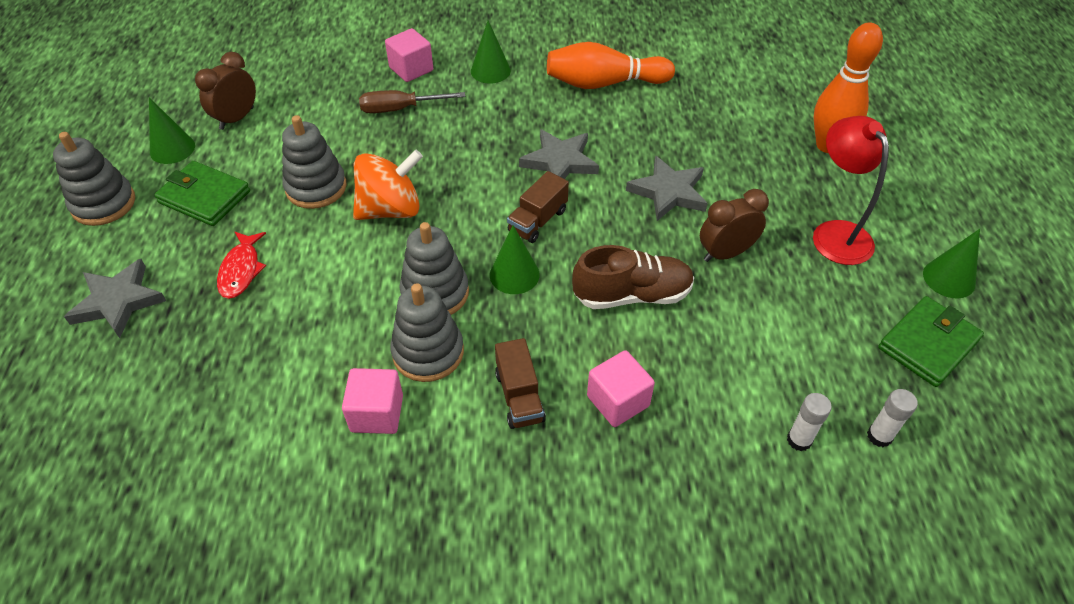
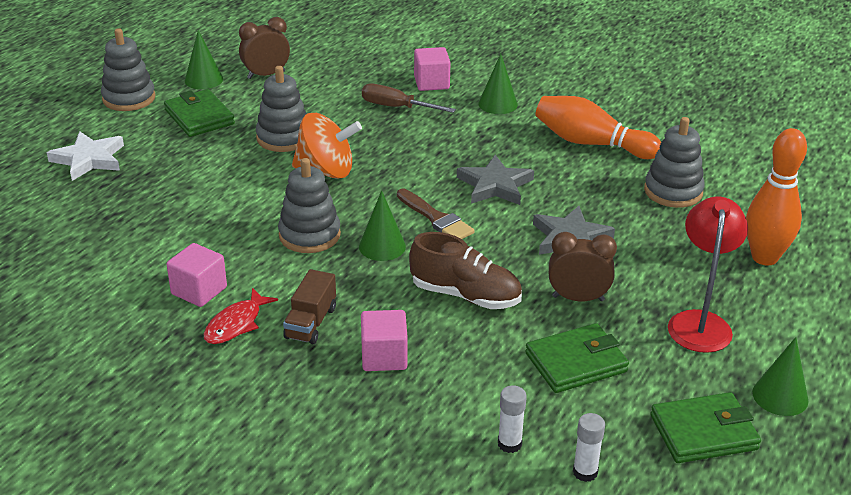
camera: 30 degrees right, 15 degrees down
grey star [64,259,166,338] -> white star [47,131,124,181]
red fish [217,232,266,299] -> red fish moved to [203,288,278,344]
grey stacking toy [390,283,464,382] -> grey stacking toy moved to [644,117,705,208]
brown truck [507,171,569,243] -> brown brush [397,189,475,239]
none -> green wallet [525,323,629,393]

